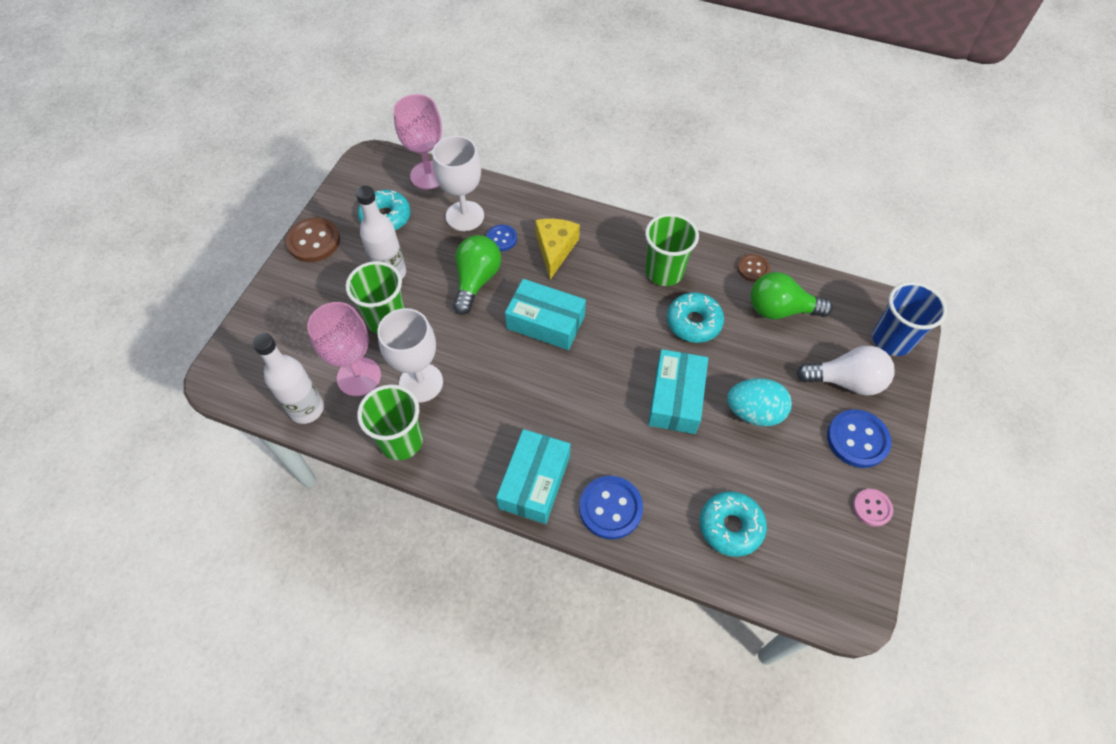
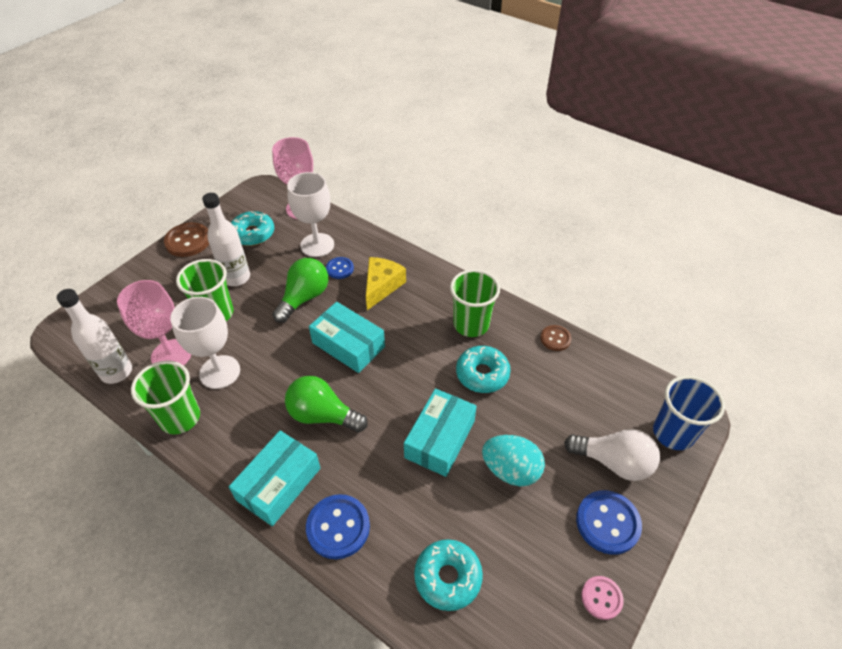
camera: 15 degrees right, 10 degrees down
green light bulb [751,272,833,319] -> green light bulb moved to [285,376,368,432]

